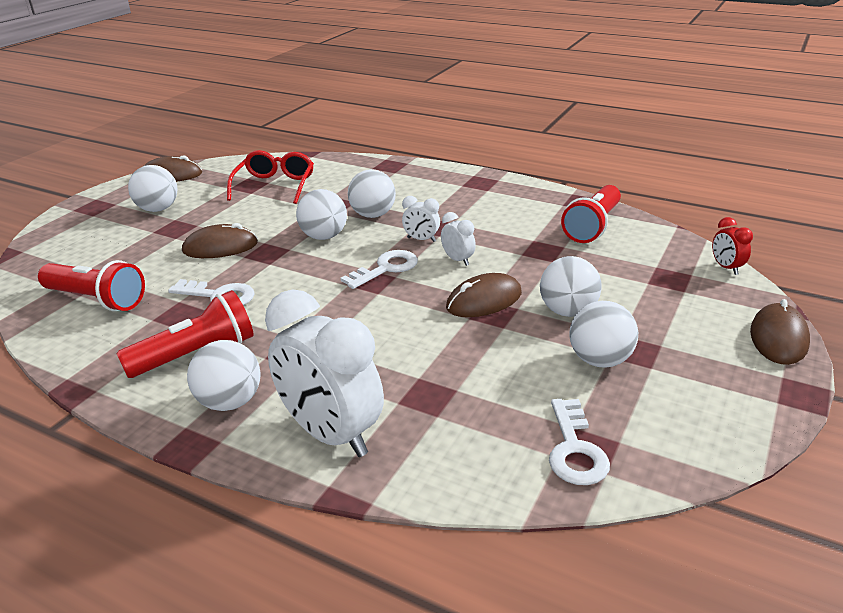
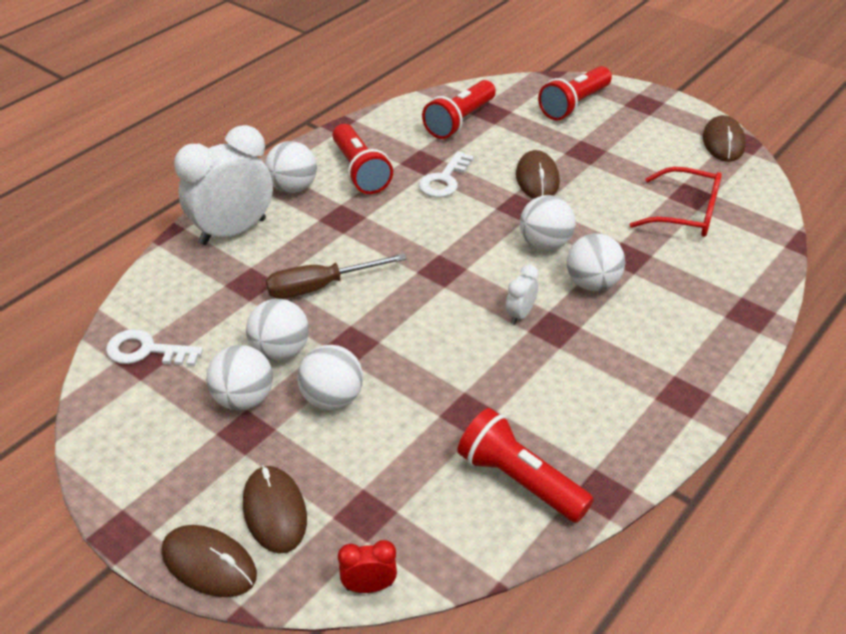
camera: 100 degrees right, 10 degrees up
white ball [128,165,177,212] -> white ball moved to [246,299,309,361]
white key [341,250,418,289] -> none
white clock [441,212,476,266] -> none
brown mouse [446,273,522,317] -> brown mouse moved to [243,465,307,553]
none -> brown screwdriver [266,253,407,299]
none -> red flashlight [538,66,612,120]

